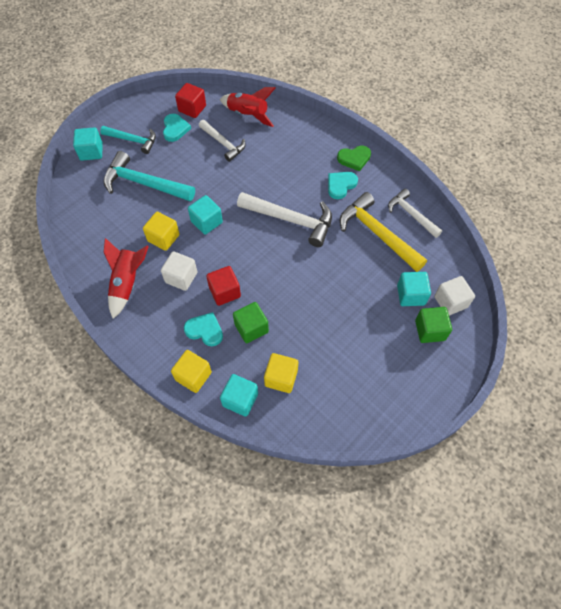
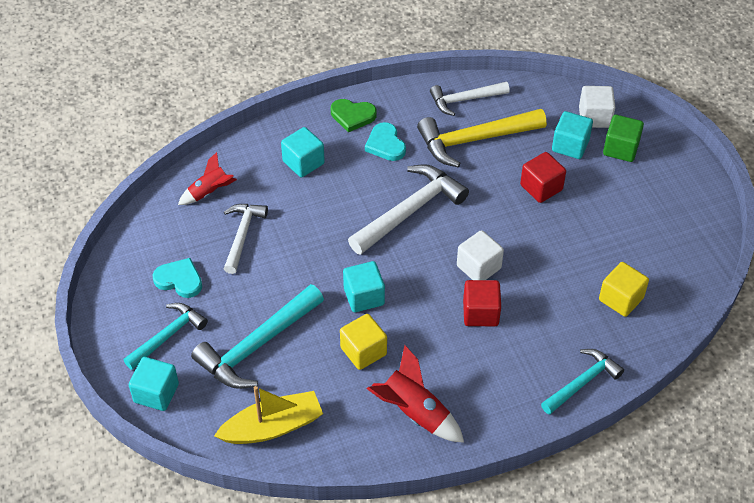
camera: 65 degrees left, 10 degrees down
white cube [161,251,197,291] -> white cube moved to [457,230,504,280]
yellow cube [171,350,212,393] -> turquoise hammer [541,349,624,415]
red cube [175,83,206,118] -> red cube moved to [520,152,566,203]
turquoise heart [184,312,223,346] -> none
white hammer [199,120,246,162] -> white hammer turned 60 degrees counterclockwise [224,204,268,274]
red rocket [220,87,276,127] -> red rocket [178,152,237,205], size x0.66
turquoise cube [220,374,258,417] -> turquoise cube moved to [281,127,325,177]
green cube [233,302,269,343] -> none
green heart [337,146,371,171] -> green heart turned 90 degrees clockwise [331,99,377,132]
none -> yellow boat [214,386,323,444]

